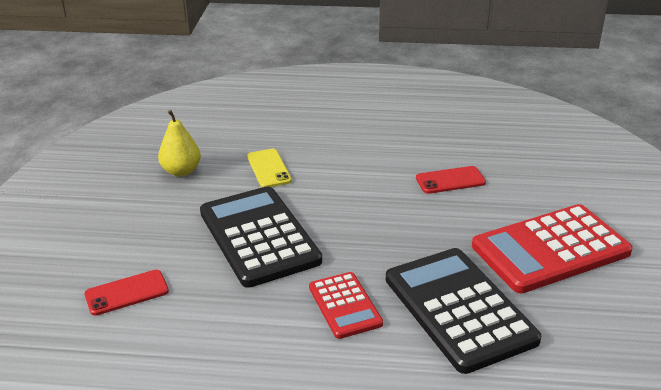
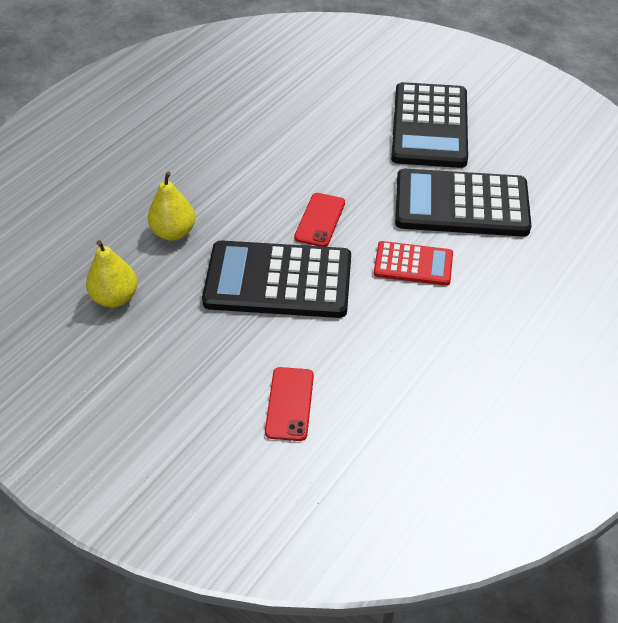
camera: 60 degrees left, 15 degrees up
yellow phone [247,149,292,187] -> yellow pear [148,172,195,241]
red phone [416,166,486,194] -> red phone moved to [294,193,345,247]
red calculator [472,204,633,293] -> black calculator [391,82,468,168]

